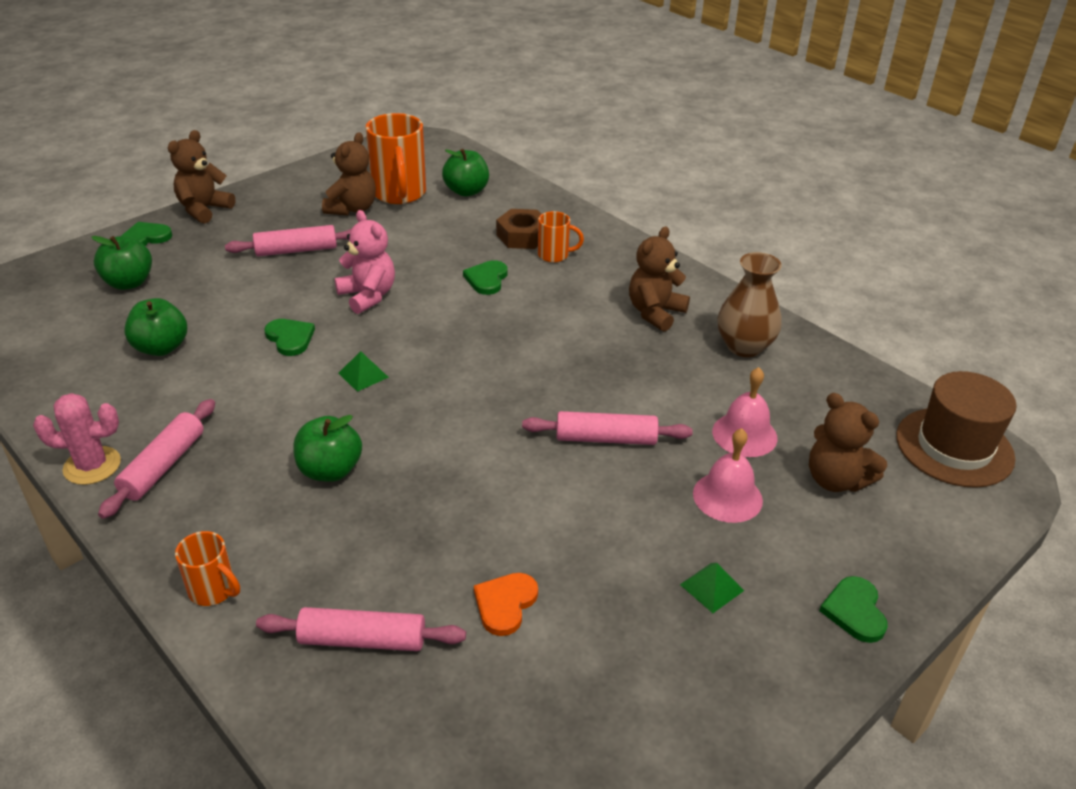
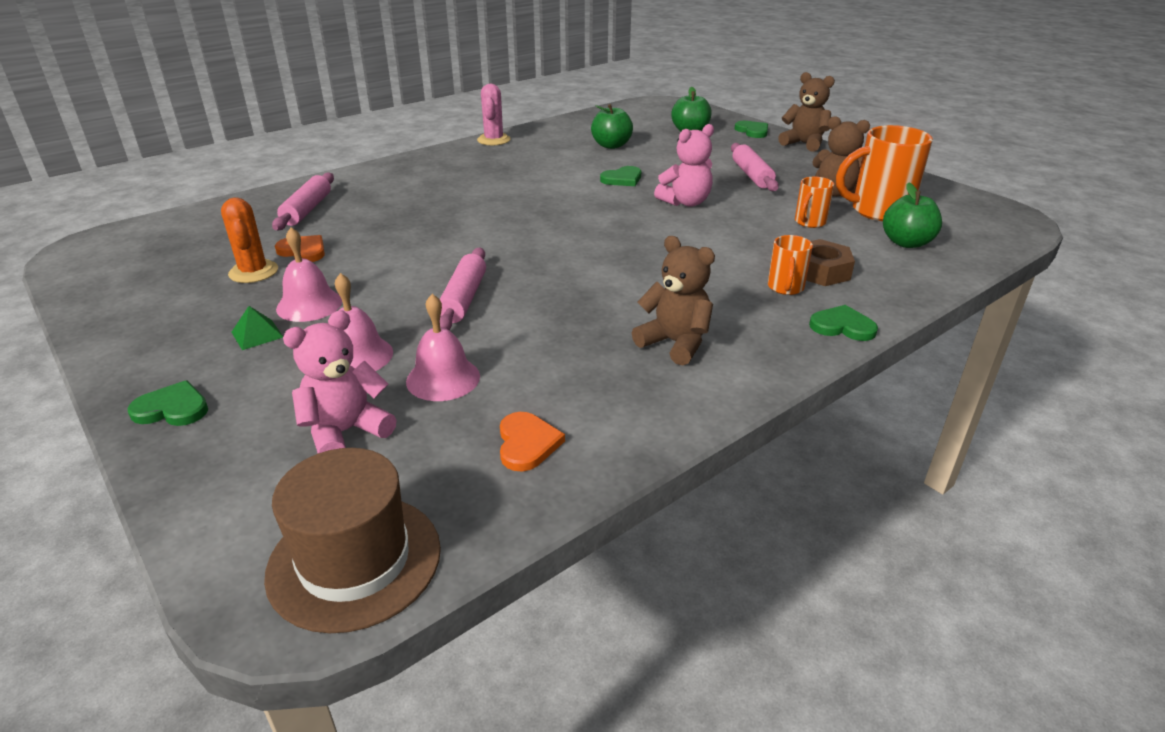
camera: 95 degrees right, 5 degrees down
pink rolling pin [98,399,215,519] -> none
orange mug [175,531,240,606] -> orange mug moved to [795,177,834,228]
green apple [293,415,362,482] -> none
green pyramid [338,351,389,392] -> none
green heart [463,260,508,295] -> green heart moved to [809,305,878,341]
brown vase [717,252,782,357] -> none
brown teddy bear [809,393,887,492] -> pink teddy bear [283,310,397,453]
none -> orange cactus [221,198,278,283]
none -> pink bell [276,227,342,322]
none -> orange heart [500,412,565,471]

